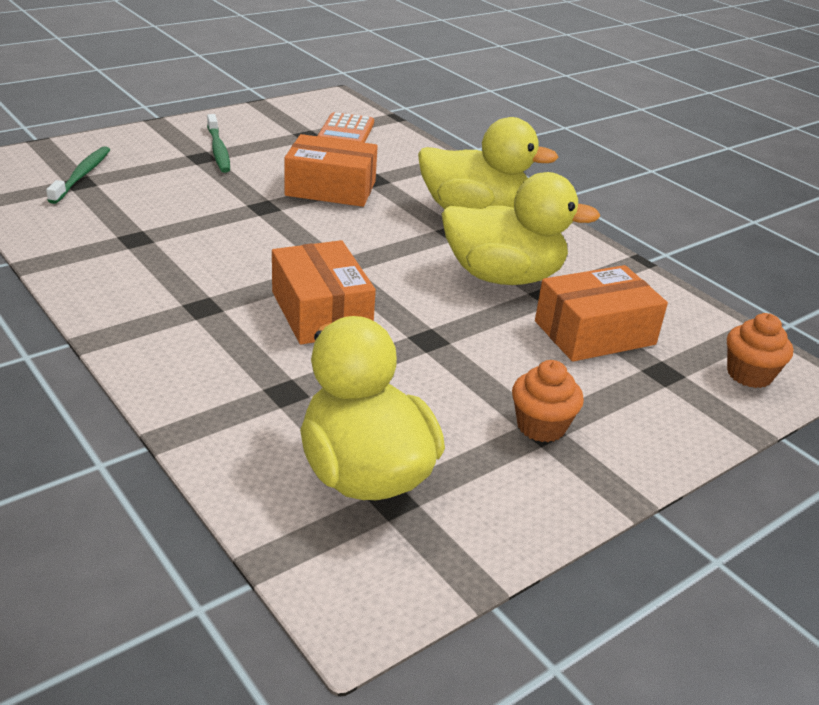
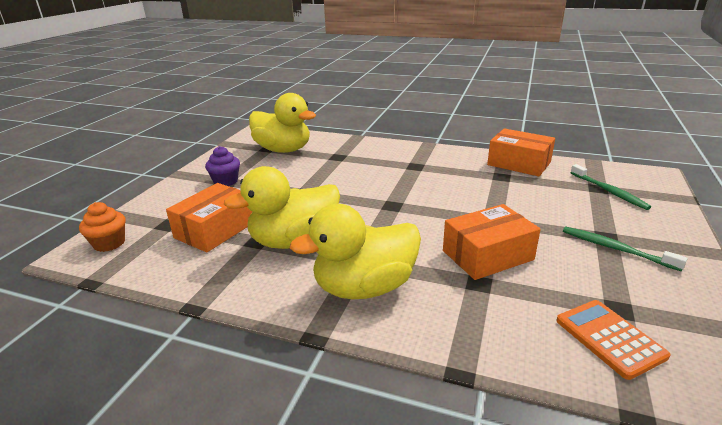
camera: 150 degrees right, 5 degrees down
orange box [272,240,376,345] -> orange box moved to [487,128,555,177]
orange cupcake [512,360,584,442] -> purple cupcake [205,146,240,186]

